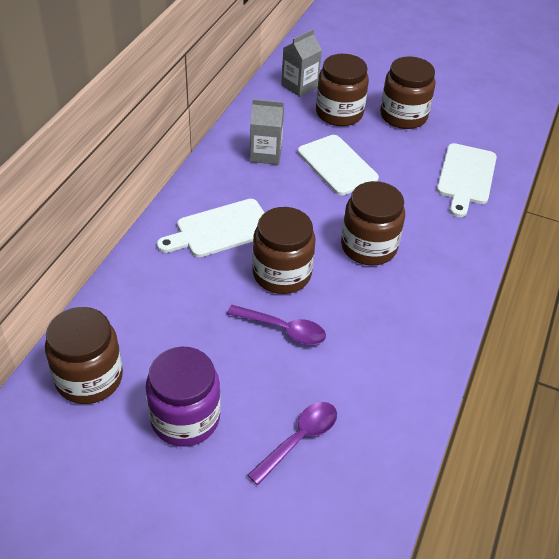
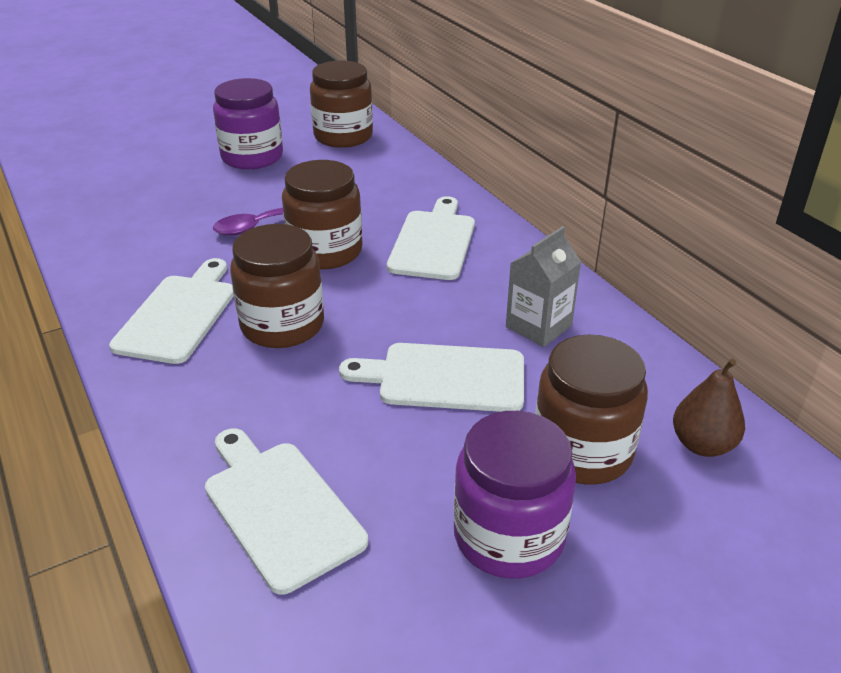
camera: 130 degrees right, 10 degrees down
purple spoon [247,402,337,485] -> none
grey carton [281,29,322,97] -> brown pear [673,359,745,457]
brown jar [380,56,436,129] -> purple jar [454,411,576,579]
none -> white cutting board [109,258,234,364]

